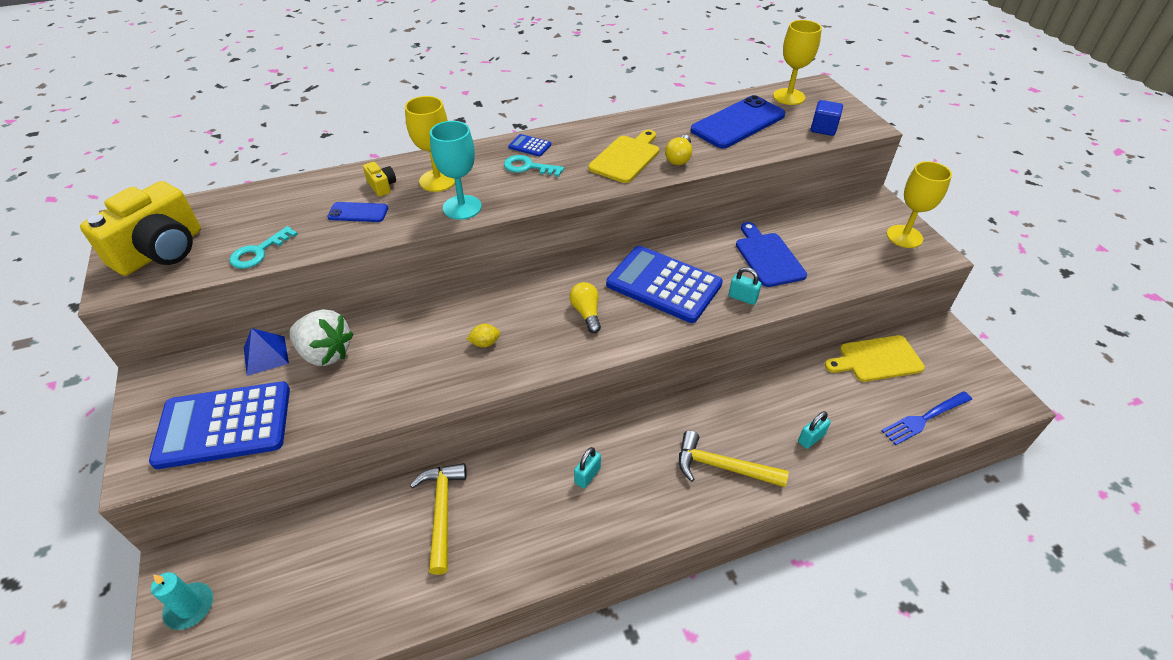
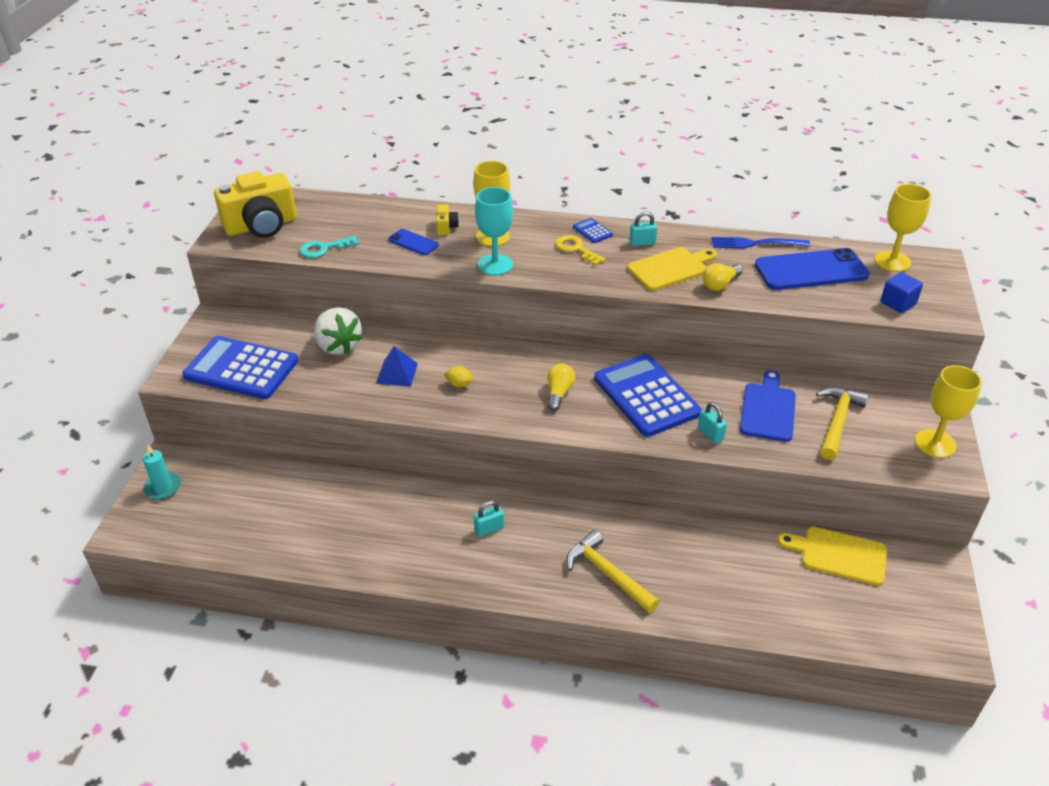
camera: 30 degrees right, 5 degrees down
blue pyramid [244,328,289,376] -> blue pyramid moved to [376,346,418,387]
yellow hammer [410,463,467,575] -> yellow hammer moved to [816,387,869,460]
turquoise key [504,155,564,177] -> yellow key [555,235,606,266]
turquoise padlock [798,411,831,449] -> turquoise padlock moved to [630,211,657,246]
blue fork [881,391,972,445] -> blue fork moved to [712,237,810,248]

